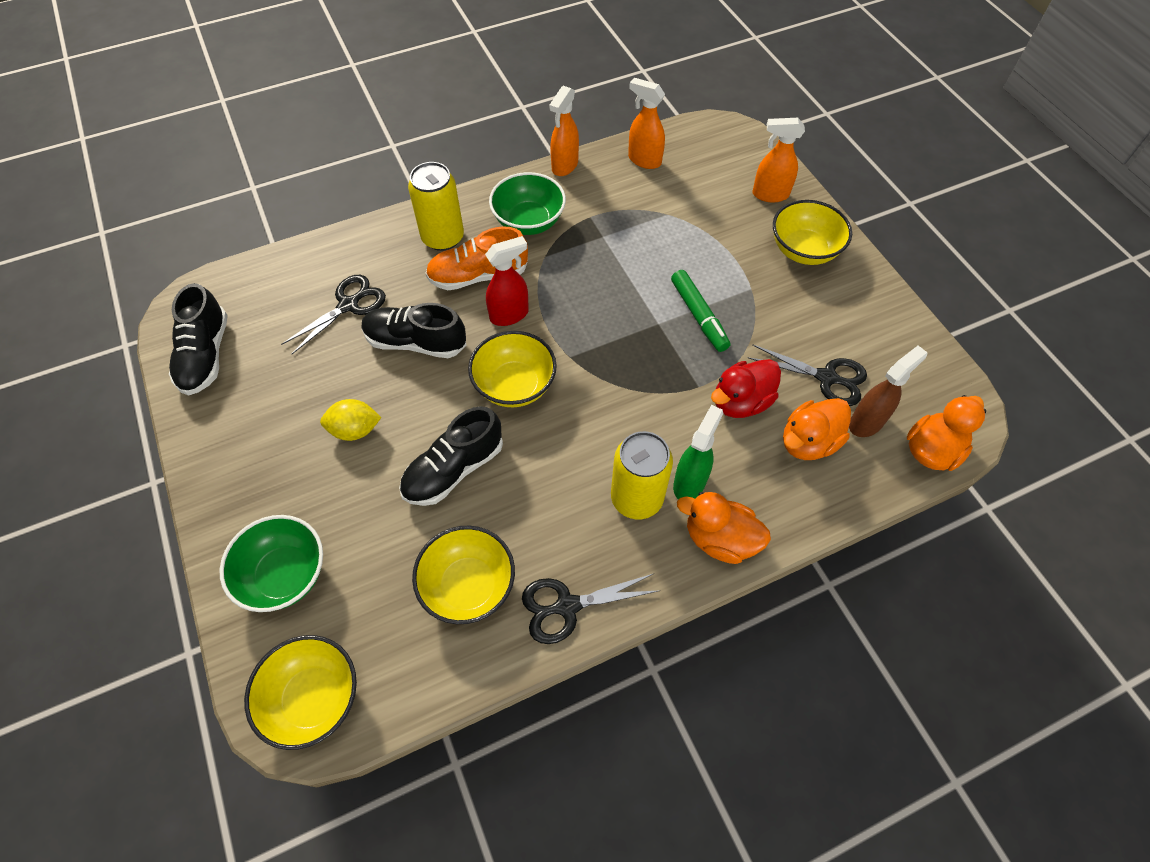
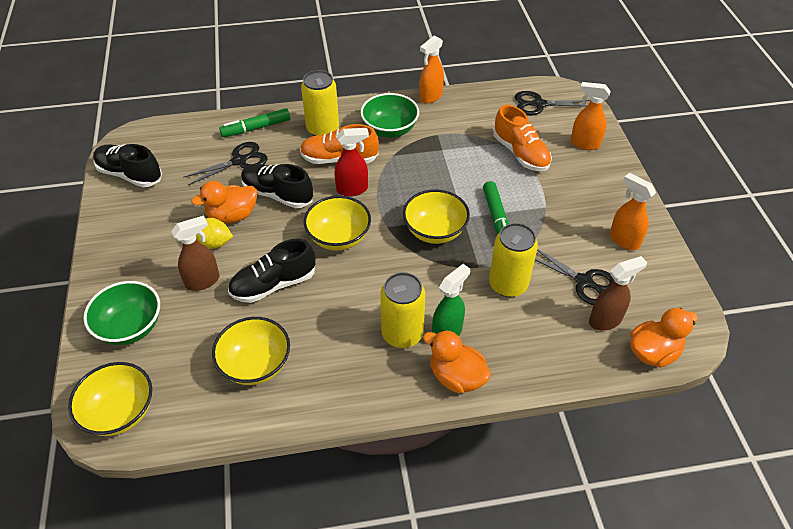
camera: 15 degrees right, 10 degrees down
black shoe [169,283,228,396] -> black shoe turned 105 degrees clockwise [93,144,162,187]
black scissors [522,573,661,644] -> black scissors moved to [515,91,590,116]
orange spray bottle [628,78,665,169] -> orange spray bottle moved to [610,173,656,250]
red duck [711,359,781,418] -> yellow can [489,223,538,297]
yellow bowl [773,200,852,265] -> yellow bowl moved to [403,189,470,244]
orange duck [783,398,851,460] -> orange duck moved to [191,181,257,224]
none -> brown spray bottle [171,216,220,291]
none -> green marker [219,108,290,137]
none -> orange shoe [493,105,552,171]

